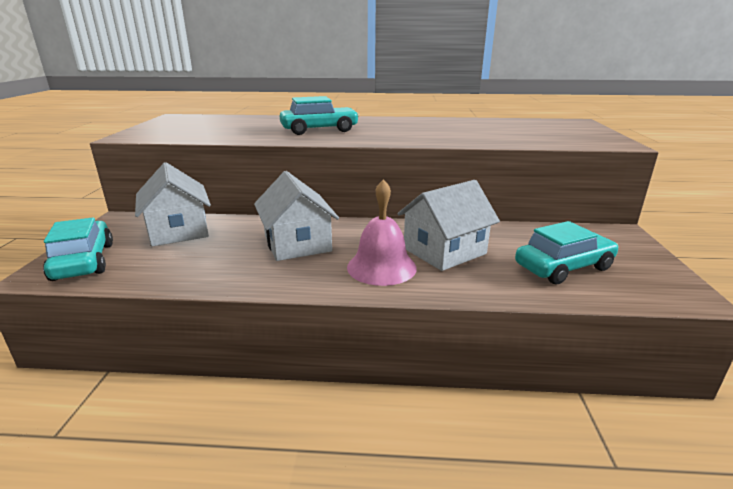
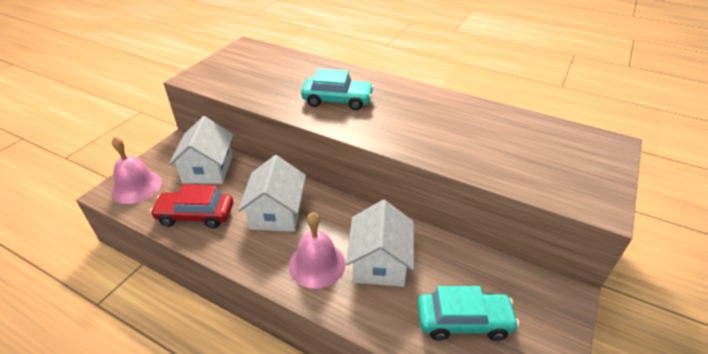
camera: 25 degrees right, 15 degrees up
turquoise car [43,217,113,281] -> pink bell [111,136,162,204]
white house [397,180,500,271] -> white house turned 75 degrees counterclockwise [346,200,414,287]
none -> red car [150,184,233,228]

